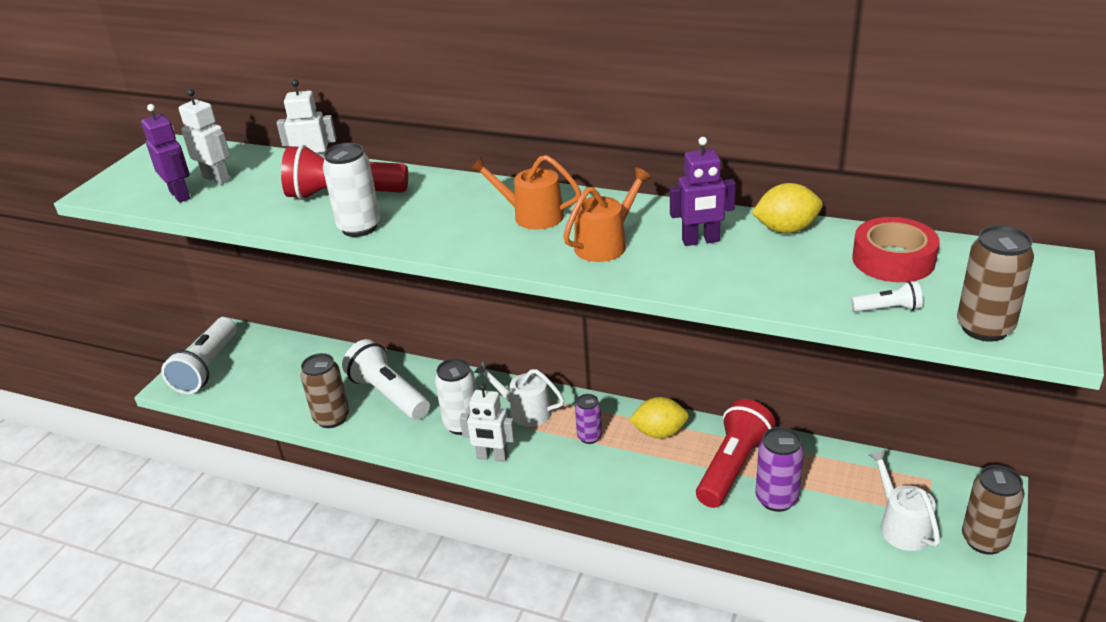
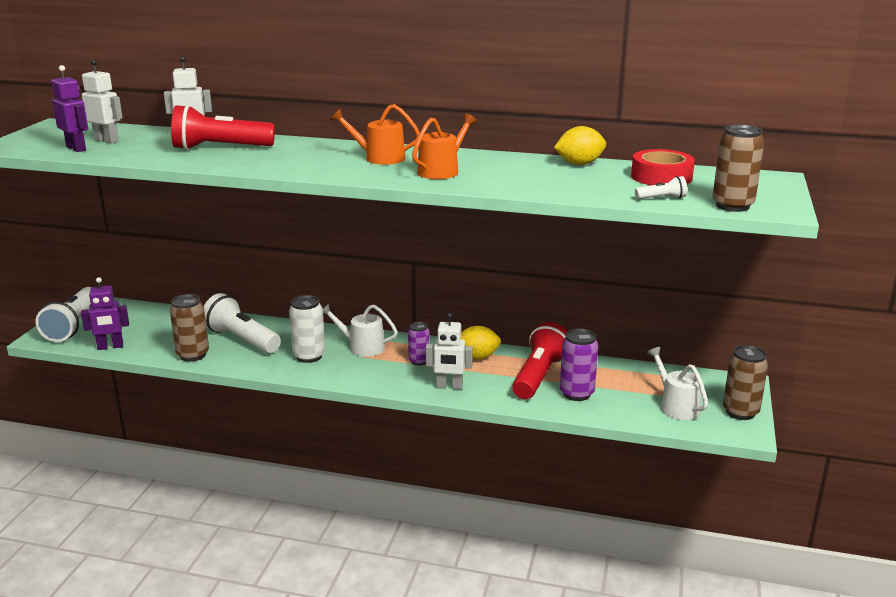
camera: 10 degrees left, 10 degrees down
white can [323,143,380,237] -> none
white robot [460,383,515,462] -> white robot moved to [426,313,473,390]
purple robot [670,137,736,246] -> purple robot moved to [81,277,129,350]

